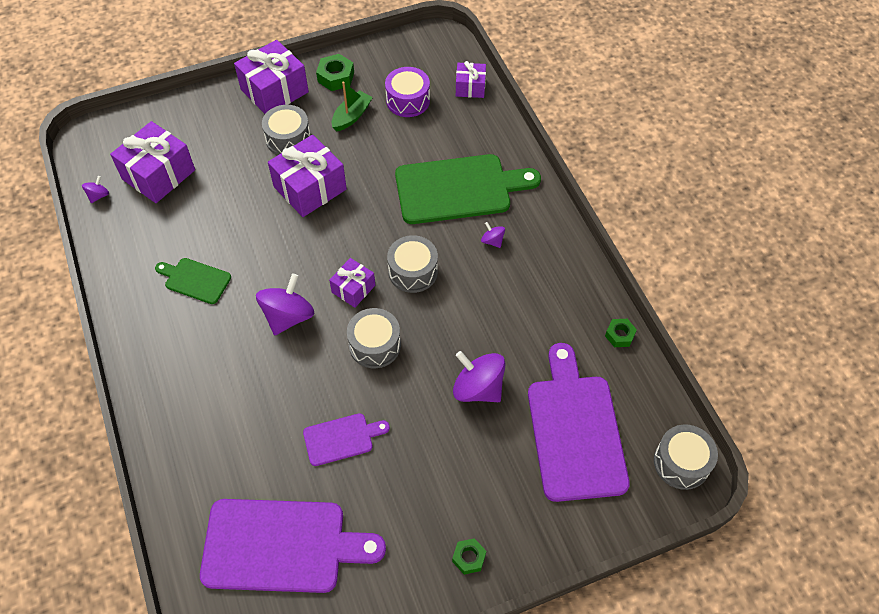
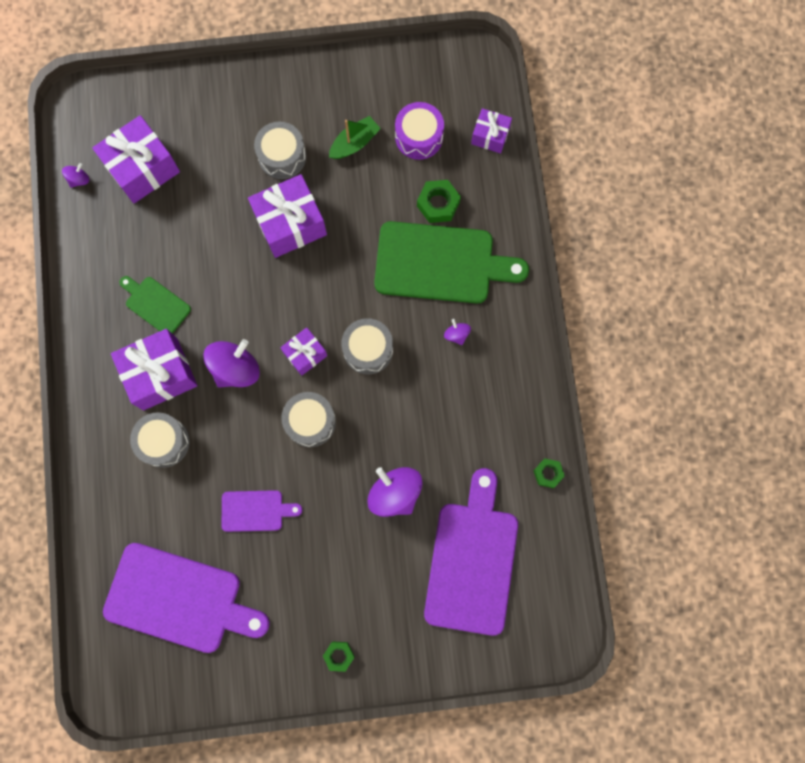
camera: 15 degrees right, 20 degrees up
purple gift [234,40,309,114] -> purple gift moved to [111,329,198,411]
green nut [316,54,354,91] -> green nut moved to [417,180,461,223]
grey drum [654,424,718,490] -> grey drum moved to [130,412,190,468]

